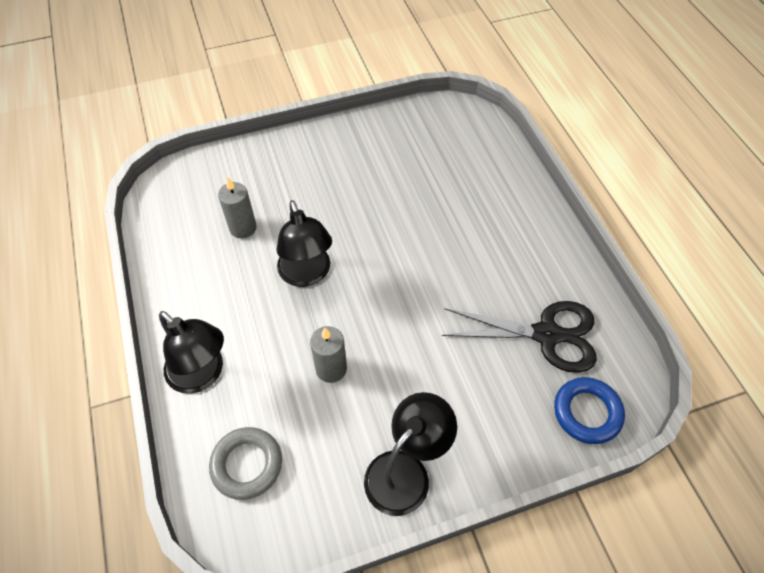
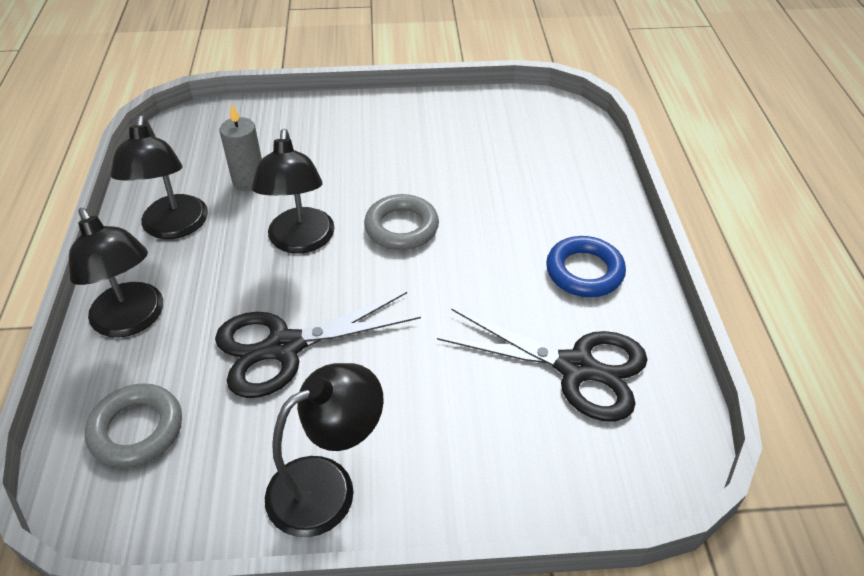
camera: 15 degrees right, 10 degrees down
grey candle [310,326,347,383] -> black scissors [215,292,421,398]
blue ring [554,377,625,444] -> blue ring moved to [546,236,626,297]
none -> black lamp [110,115,208,239]
none -> grey ring [364,194,439,250]

